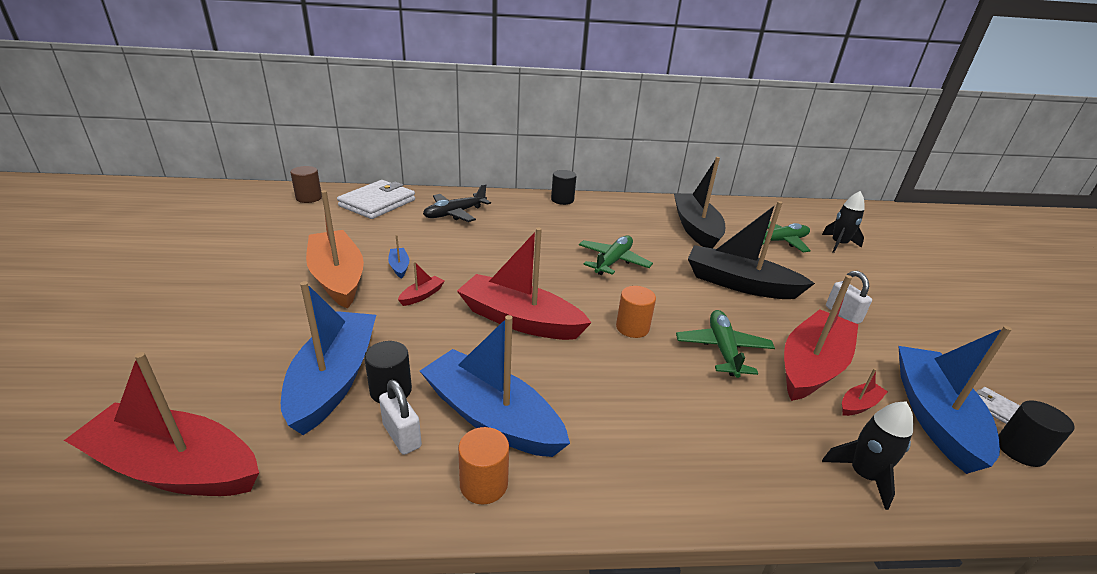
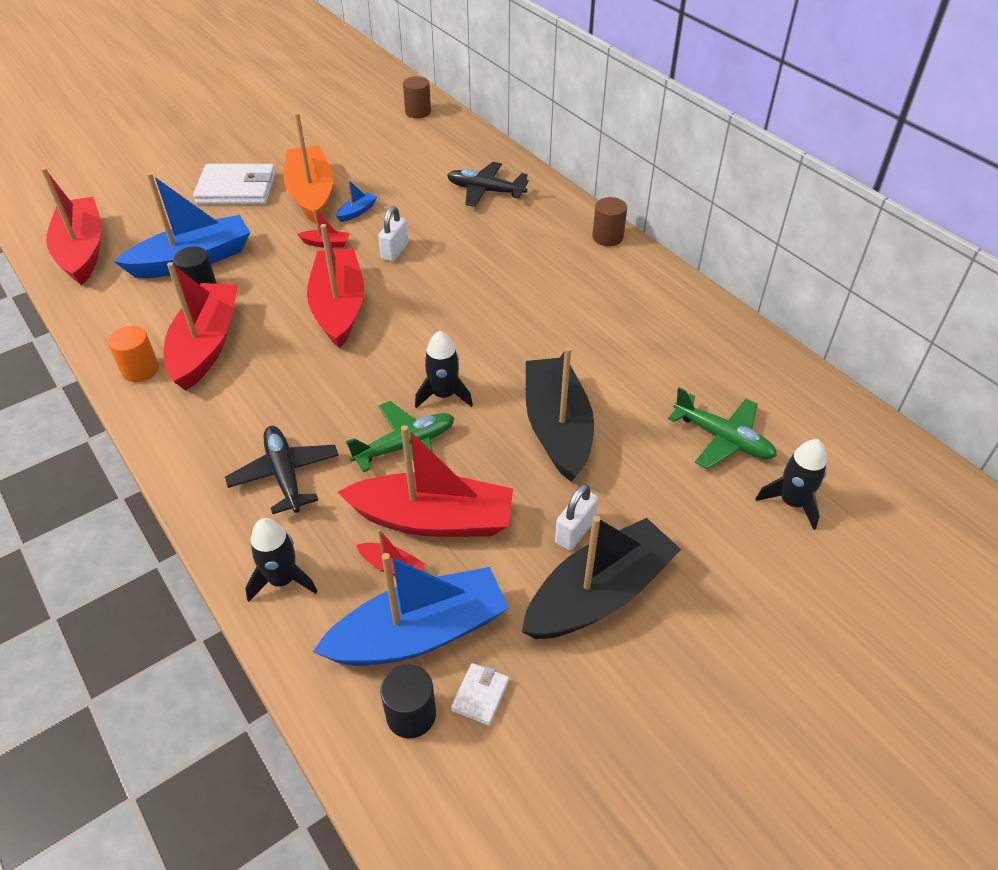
camera: 60 degrees right, 15 degrees up
orange boat [306,190,364,309] -> orange boat turned 45 degrees counterclockwise [283,112,333,224]
white wallet [337,180,415,219] -> white wallet moved to [193,164,276,204]
white padlock [379,380,422,455] -> white padlock moved to [378,206,408,262]
blue boat [420,315,570,457] -> red boat [164,262,238,391]
black cylinder [551,170,576,205] -> brown cylinder [592,197,627,246]
green plane [579,235,653,275] -> none
orange cylinder [616,286,656,338] -> none
black boat [674,157,725,248] -> black boat moved to [522,516,681,639]
none -> black plane [225,426,339,514]
none -> black rocket [415,331,473,408]

